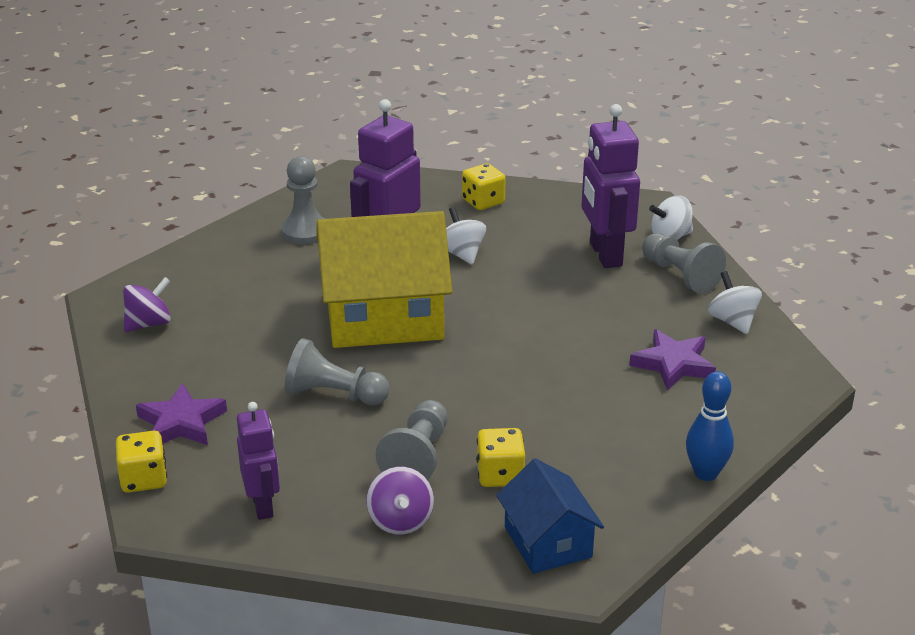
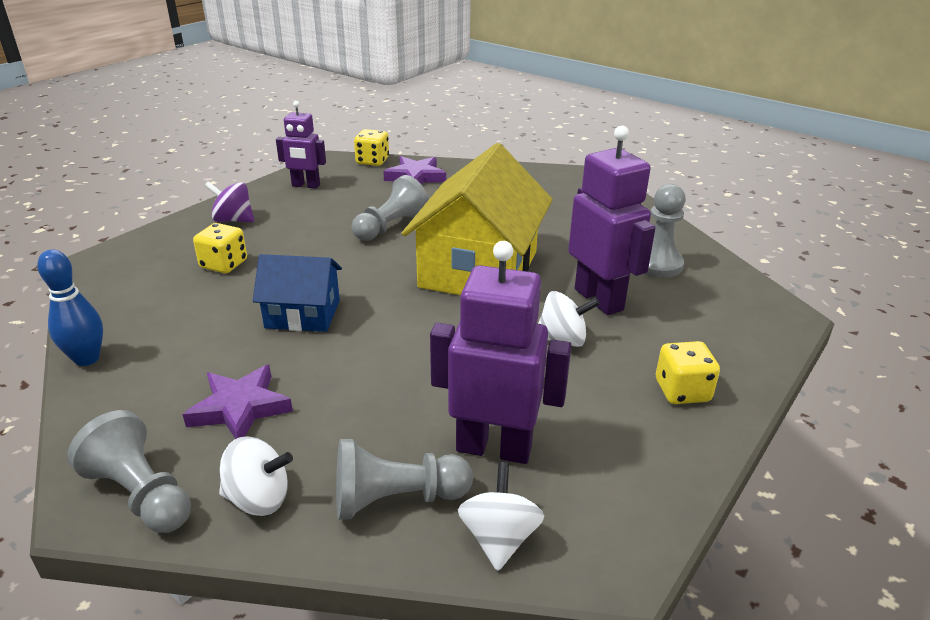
camera: 115 degrees right, 0 degrees up
purple spinning top [123,277,171,332] -> none
grey pawn [376,400,448,480] -> grey pawn moved to [67,410,191,533]
blue house [496,458,604,574] -> blue house moved to [253,254,342,332]

